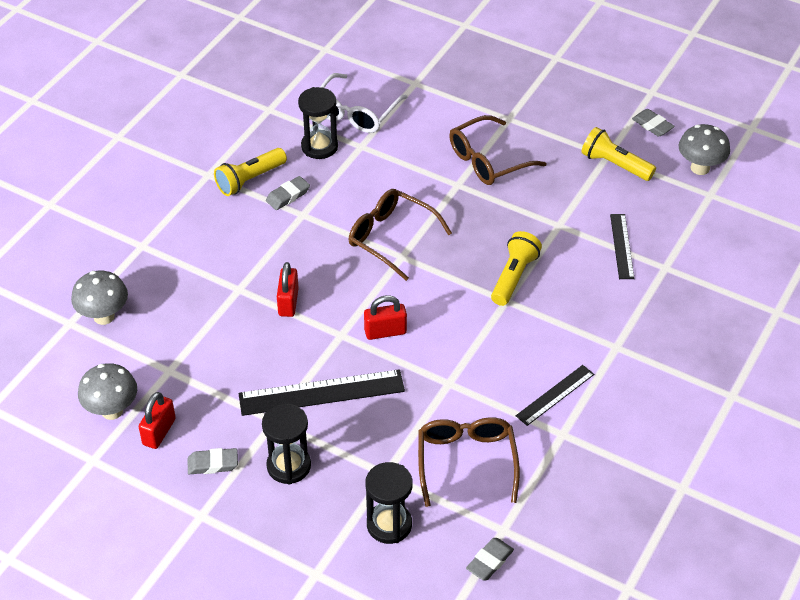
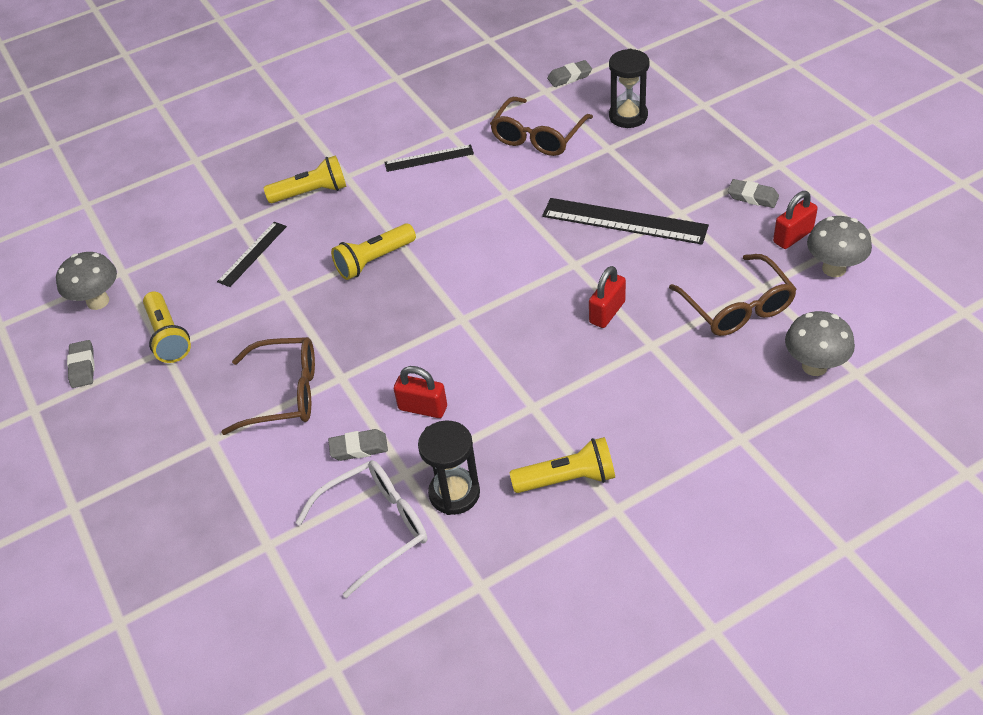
camera: 145 degrees left, 0 degrees up
black hourglass [262,404,311,484] -> none
grey eraser [266,176,310,210] -> grey eraser moved to [328,429,388,461]
brown glasses [349,189,452,281] -> brown glasses moved to [669,254,797,336]
red padlock [364,295,407,340] -> red padlock moved to [394,366,447,418]
none -> yellow flashlight [264,155,346,203]

